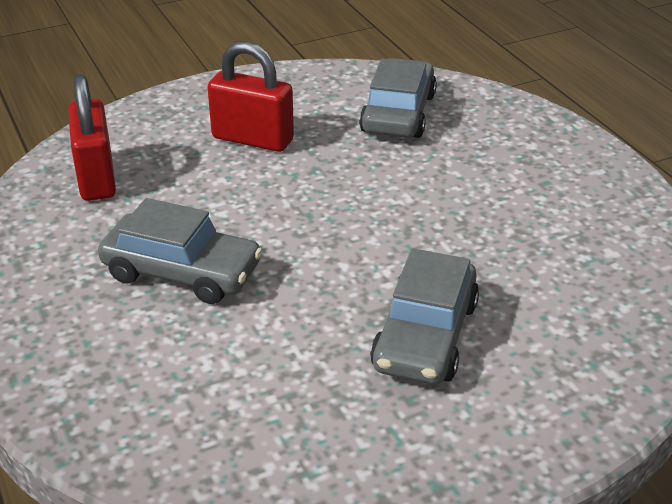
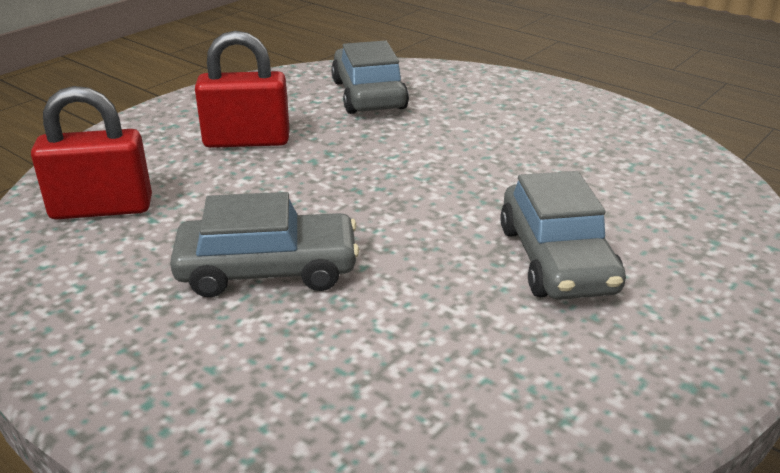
camera: 25 degrees left, 5 degrees down
red padlock [68,74,116,201] -> red padlock turned 60 degrees counterclockwise [31,86,152,220]

